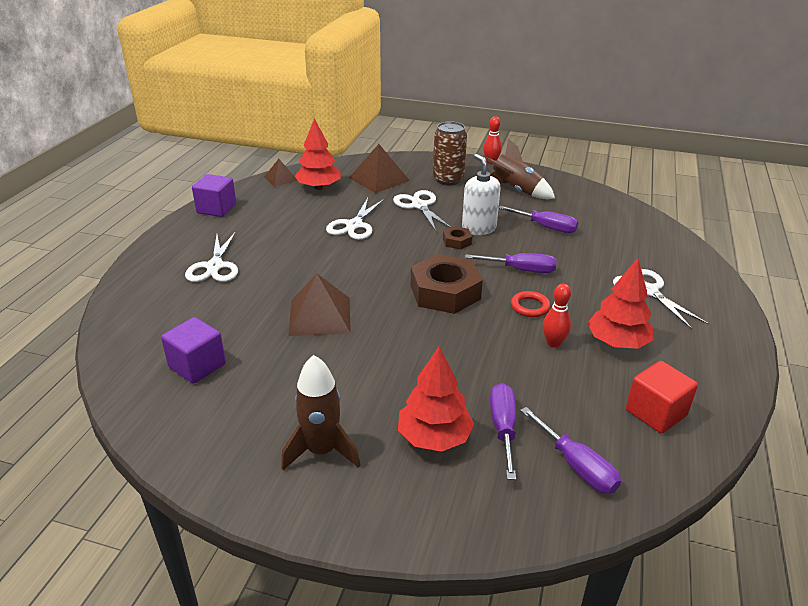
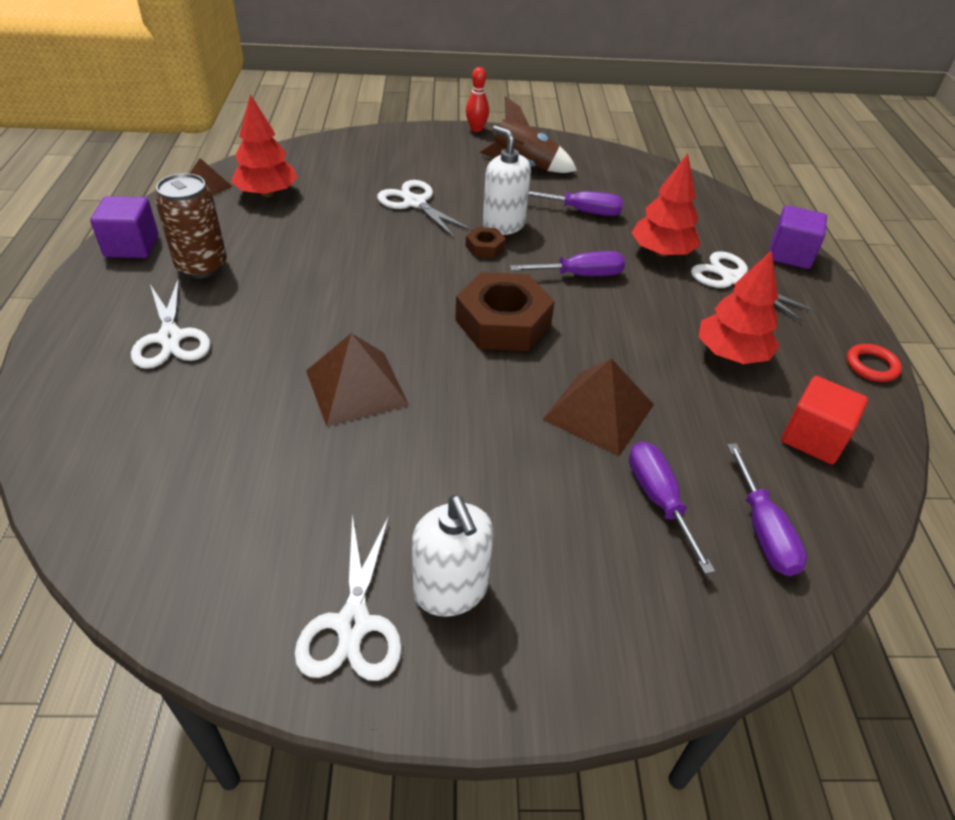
camera: 20 degrees left, 10 degrees up
purple cube [161,317,226,384] -> purple cube moved to [769,205,827,269]
brown rocket [281,355,361,470] -> white soap dispenser [412,495,493,617]
white scissors [326,198,385,240] -> white scissors moved to [295,515,402,681]
brown pyramid [349,144,410,193] -> brown pyramid moved to [542,358,654,456]
red tree [398,347,474,452] -> red tree moved to [631,153,700,257]
brown can [433,121,467,185] -> brown can moved to [155,173,227,279]
red ring [511,291,551,317] -> red ring moved to [847,344,902,382]
purple screwdriver [520,407,621,494] -> purple screwdriver turned 45 degrees clockwise [727,443,807,576]
red bowling pin [543,284,571,348] -> none

